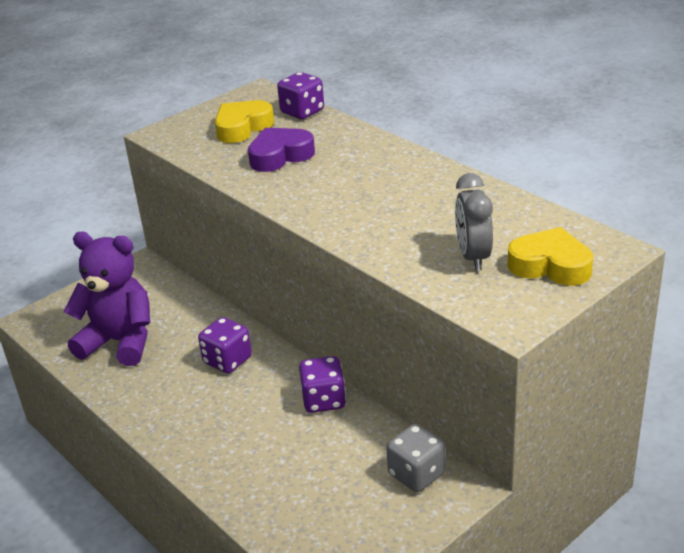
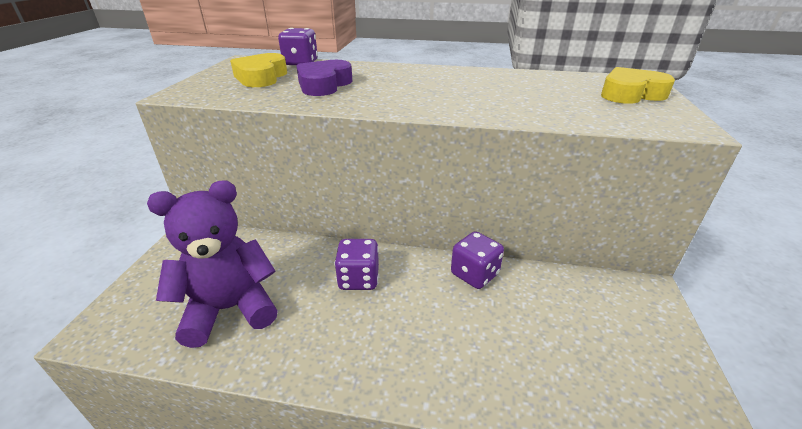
camera: 40 degrees left, 0 degrees up
grey dice [386,424,446,492] -> none
grey clock [455,173,493,271] -> none

